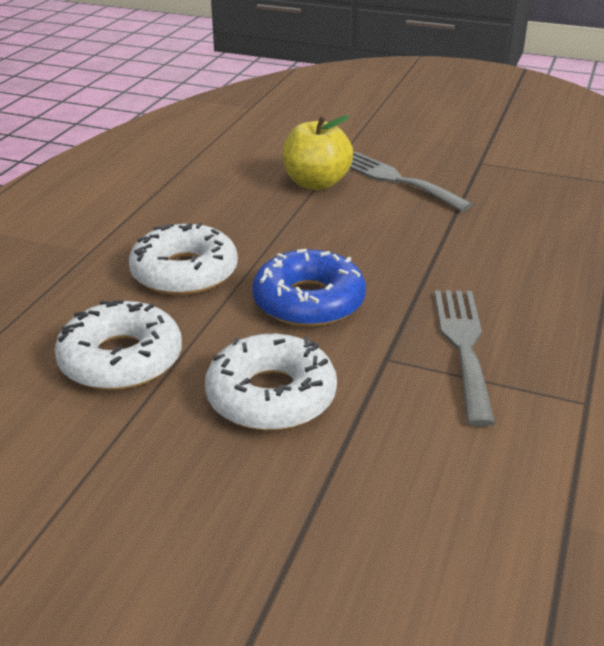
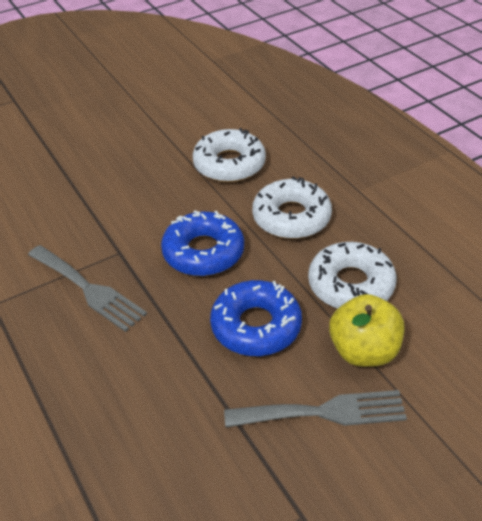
camera: 130 degrees right, 10 degrees up
white donut [205,334,337,431] -> white donut moved to [308,242,397,309]
none -> blue donut [210,280,302,356]

